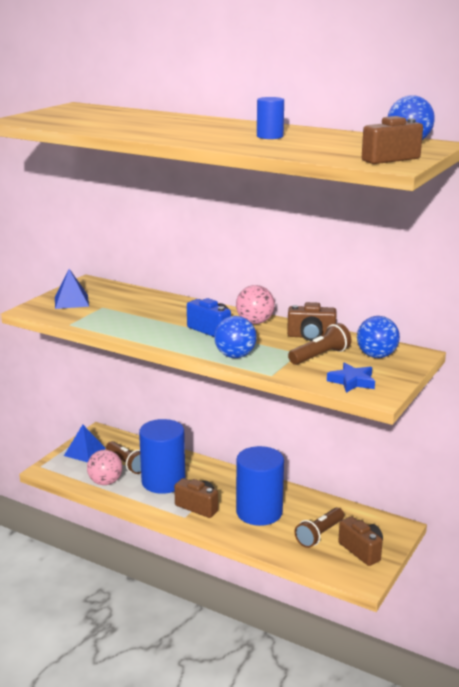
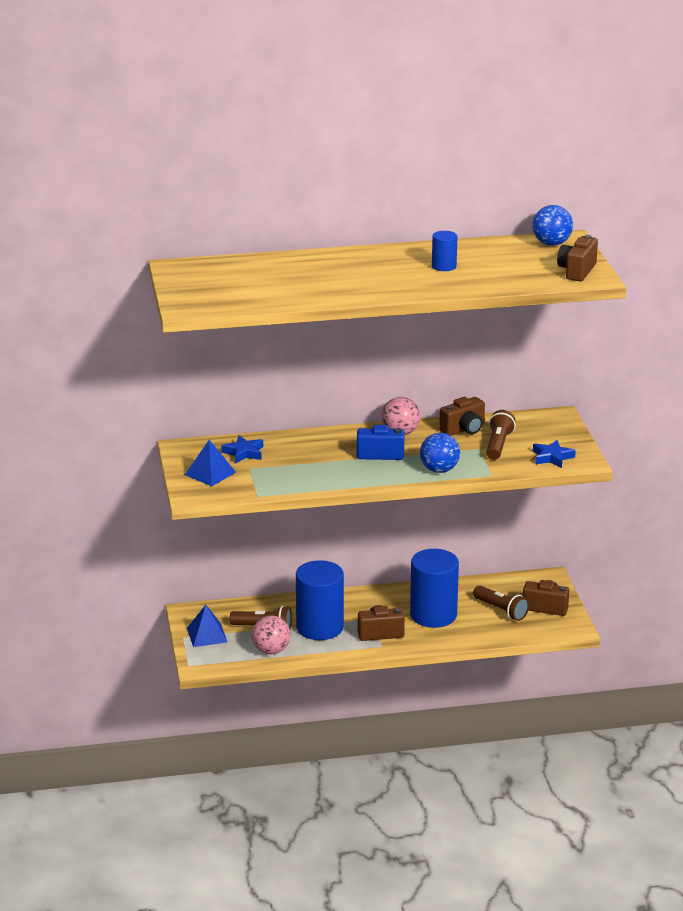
camera: 40 degrees left, 5 degrees up
brown flashlight [295,507,344,548] -> brown flashlight turned 45 degrees counterclockwise [473,585,529,621]
blue ball [357,316,400,358] -> none
none -> blue star [221,435,263,463]

